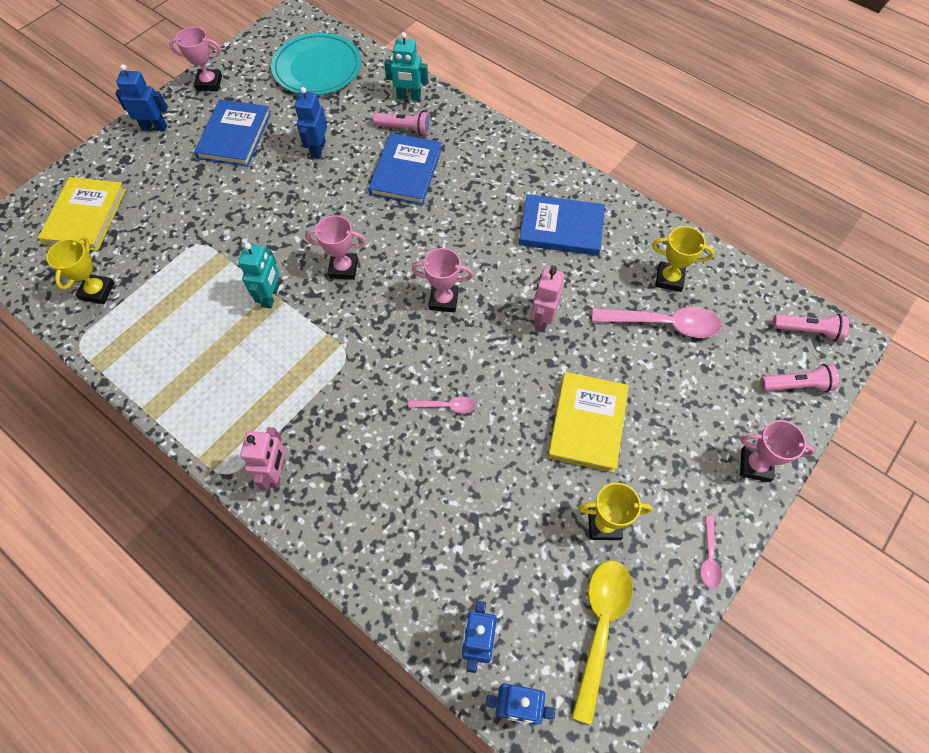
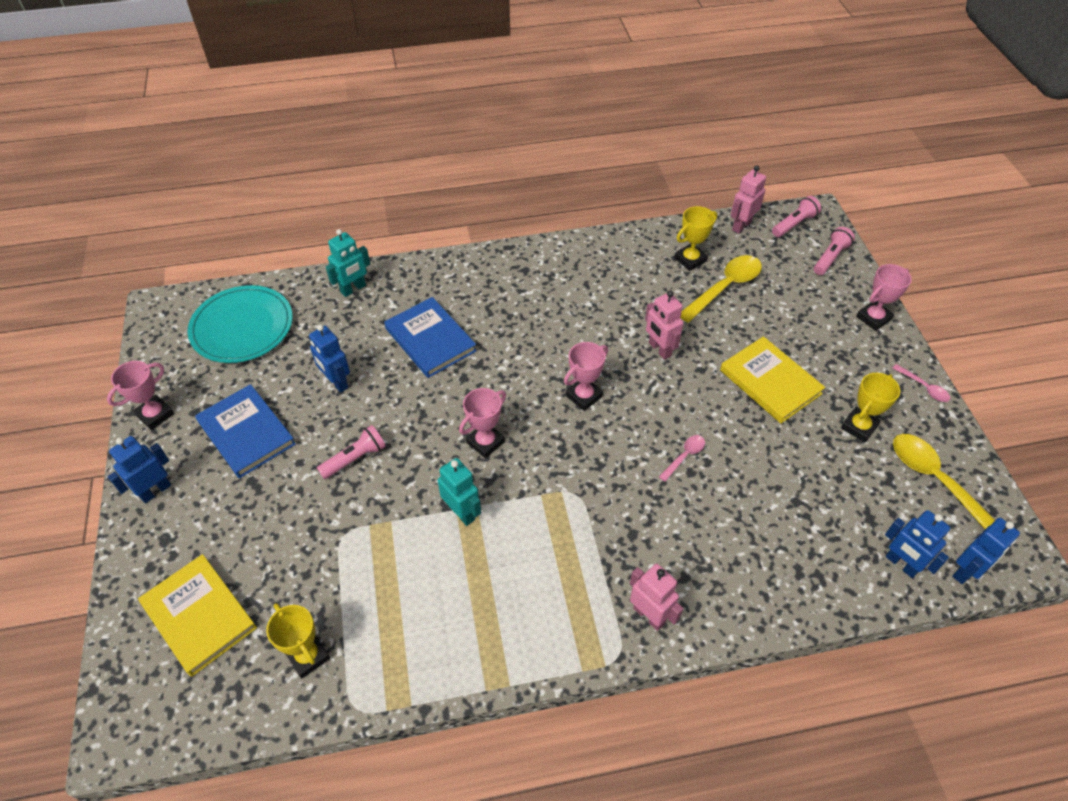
camera: 50 degrees left, 10 degrees down
pink flashlight [373,111,431,136] -> pink flashlight moved to [317,425,386,479]
blue book [519,194,605,256] -> none
pink spoon [592,307,722,338] -> yellow spoon [680,255,762,323]
none -> pink robot [731,166,766,234]

